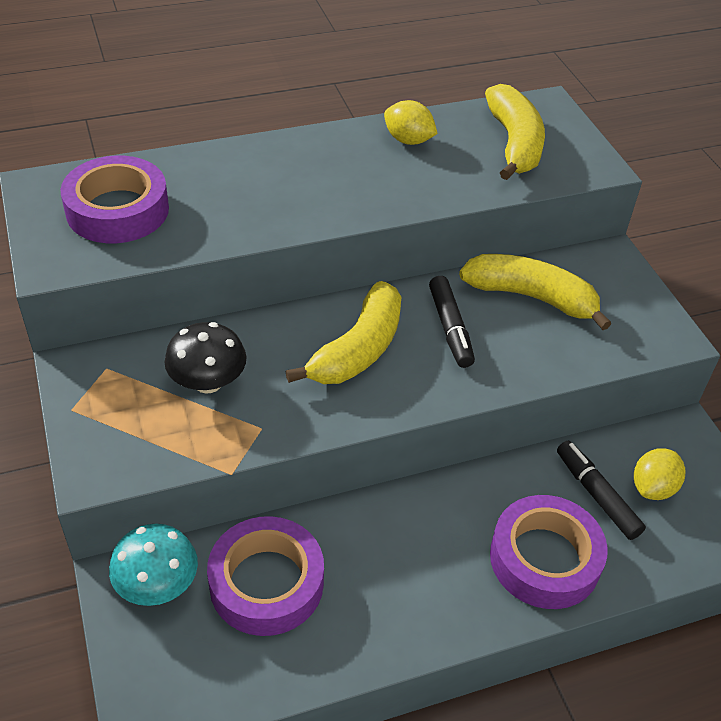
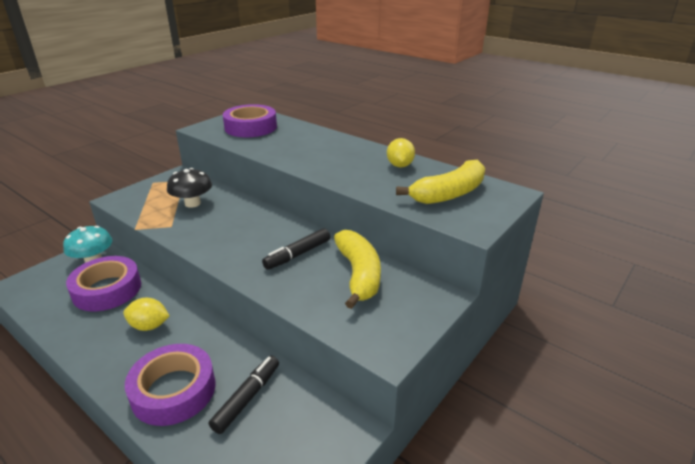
camera: 60 degrees right, 15 degrees down
yellow banana [286,281,401,384] -> none
yellow lemon [634,448,685,500] -> yellow lemon moved to [123,298,170,331]

